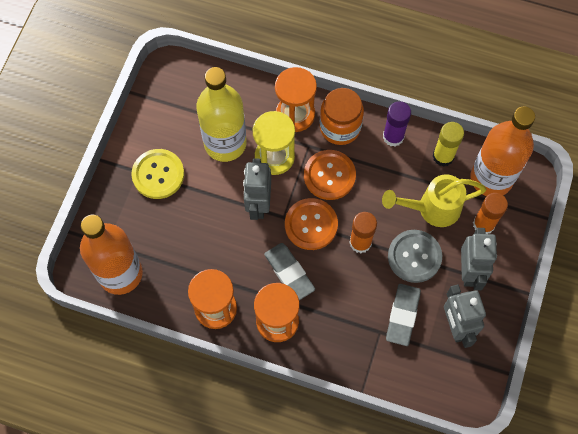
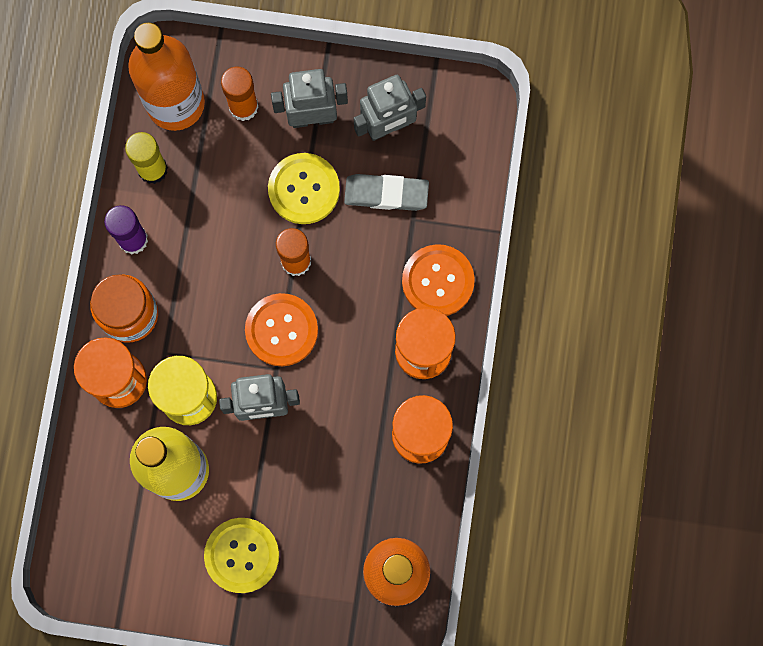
camera: 100 degrees left, 10 degrees up
grey eraser [264,243,315,300] -> none
orange button [304,150,356,200] -> orange button moved to [402,244,475,316]
yellow watering can [382,174,487,227] -> none
grey button [388,230,442,283] -> yellow button [268,153,340,224]

